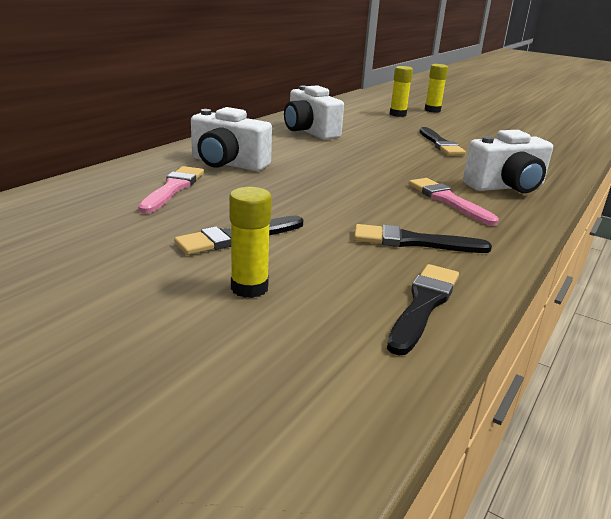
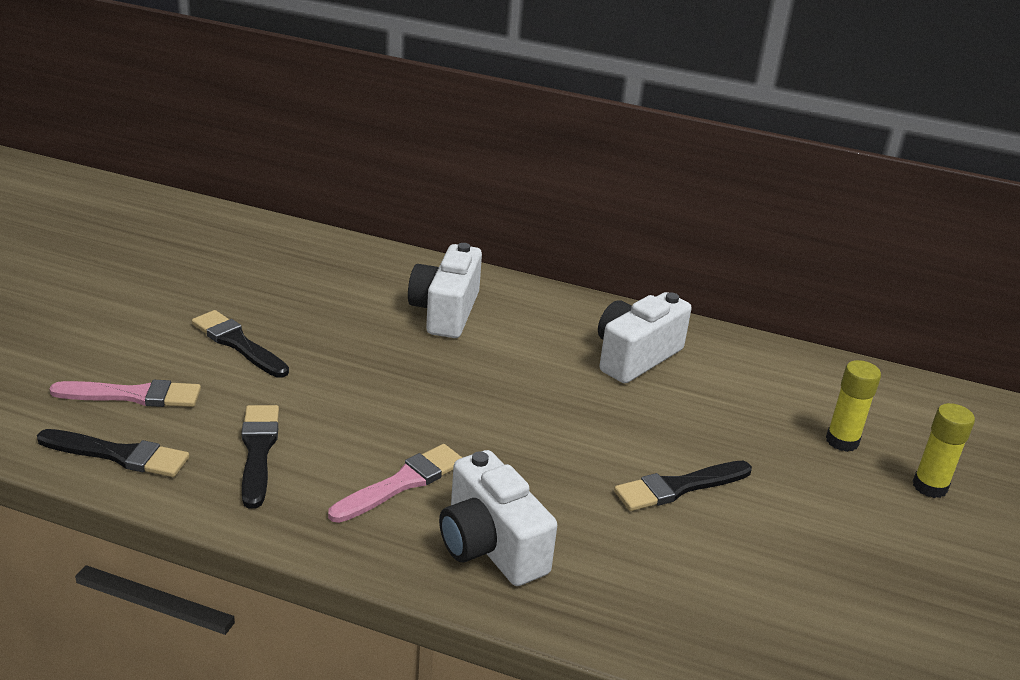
camera: 75 degrees right, 5 degrees up
pink brush [138,166,204,214] -> pink brush moved to [49,380,201,407]
yellow glue stick [229,187,272,298] -> none

